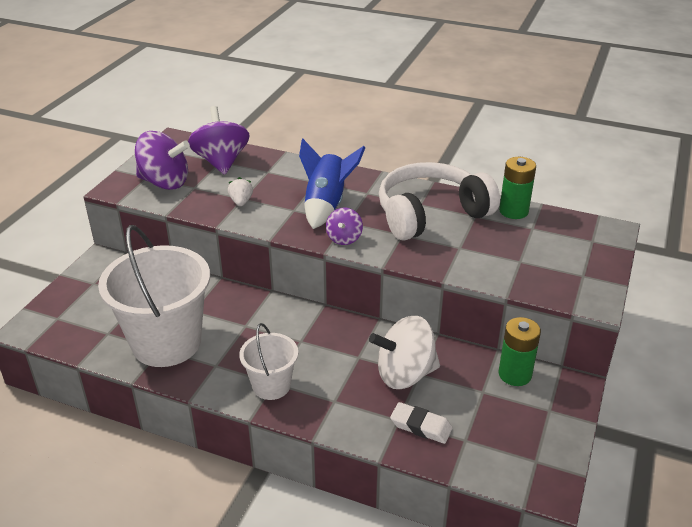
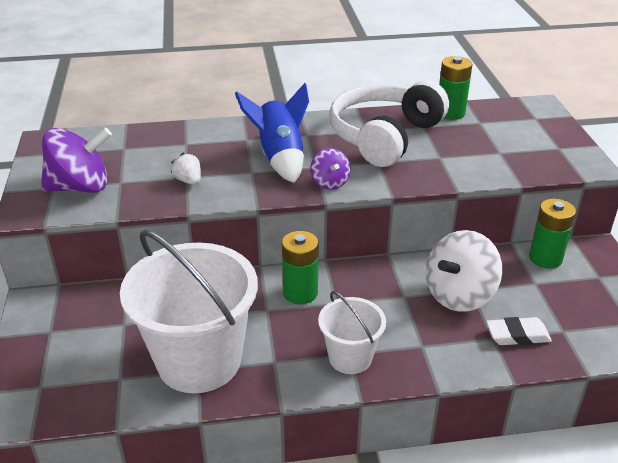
camera: 30 degrees left, 0 degrees up
purple spinning top [188,106,250,175] -> none
none -> green battery [282,231,319,304]

